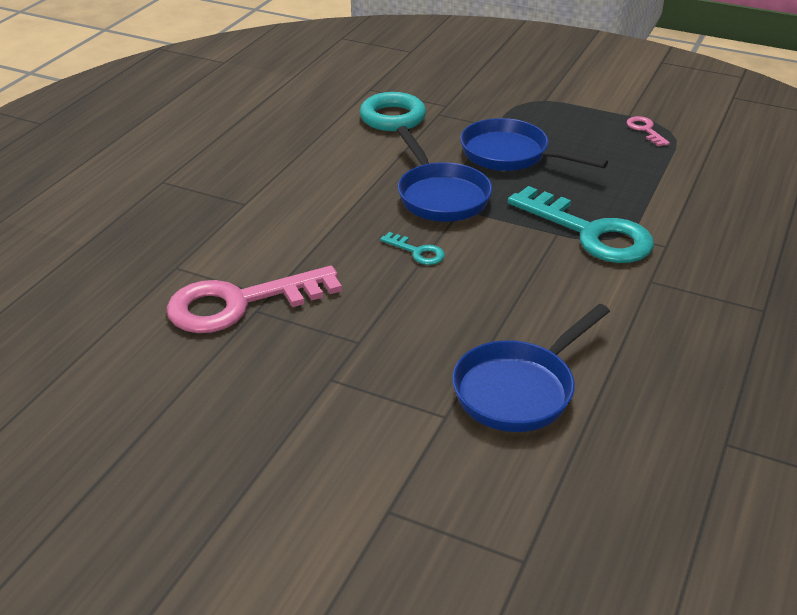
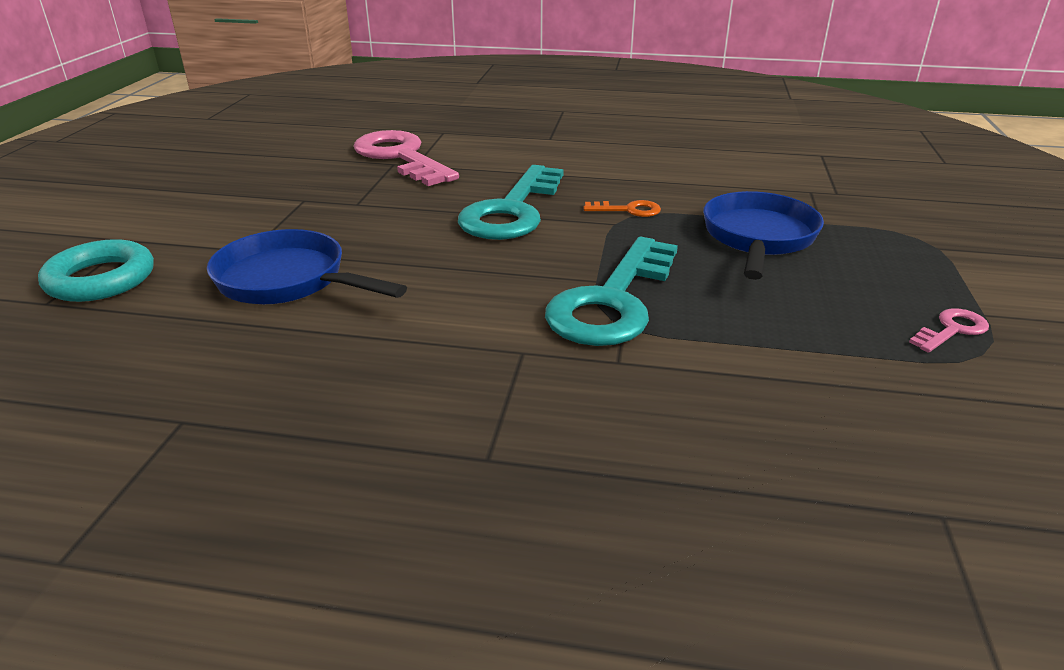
camera: 75 degrees right, 5 degrees down
turquoise ring [360,92,426,131] -> turquoise ring moved to [38,239,154,302]
turquoise key [380,232,445,265] -> turquoise key [458,165,564,240], size x2.30
blue pan [397,126,492,222] -> orange key [583,200,661,217]

